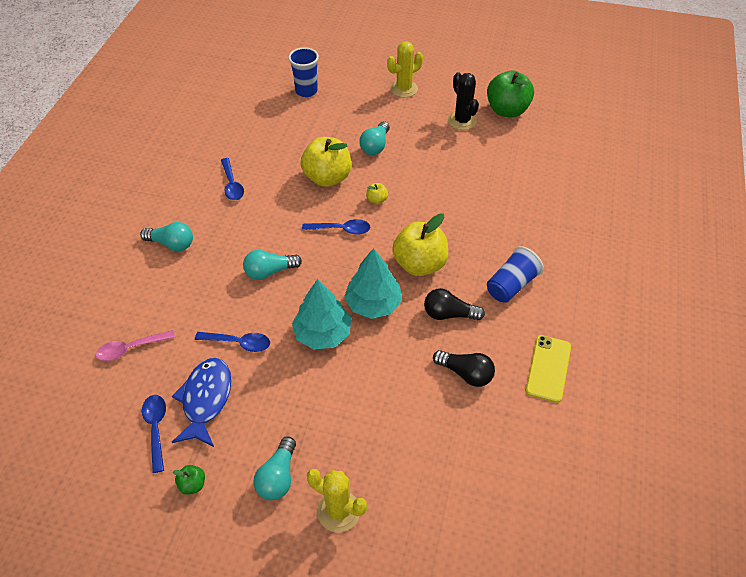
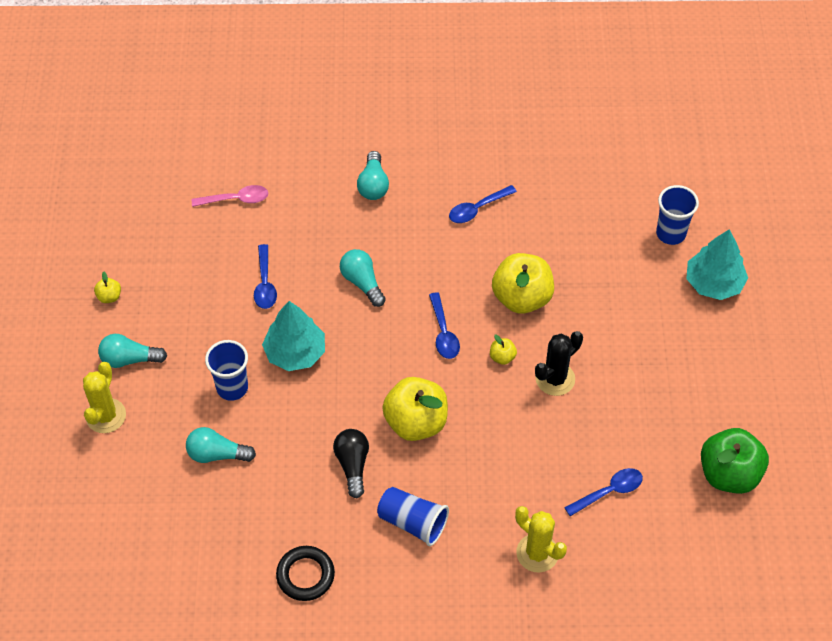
camera: 75 degrees right, 5 degrees up
pink spoon [96,330,175,361] -> pink spoon turned 120 degrees clockwise [192,185,268,207]
blue spoon [142,395,166,473] -> blue spoon moved to [564,468,643,516]
blue fish [172,358,231,447] -> none
green apple [173,465,205,495] -> yellow apple [94,272,121,303]
turquoise tree [344,248,402,319] -> turquoise tree moved to [686,229,748,300]
turquoise light bulb [359,121,390,155] -> turquoise light bulb moved to [186,427,256,463]
yellow cactus [387,41,423,98] -> yellow cactus moved to [515,506,567,573]
black light bulb [433,350,495,387] -> none
black cactus [448,72,479,130] -> black cactus moved to [535,331,583,396]
yellow phone [526,335,571,403] -> black ring [276,546,335,601]
none -> blue cup [205,340,248,401]

